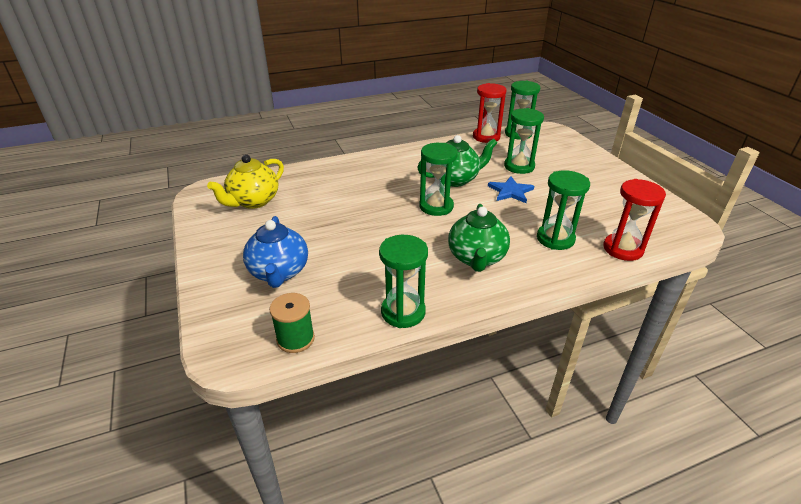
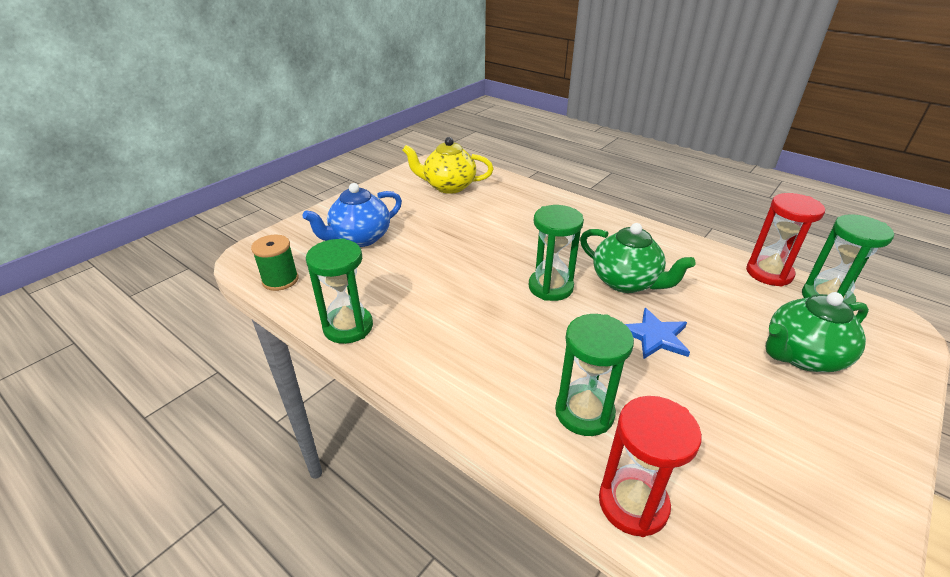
camera: 60 degrees right, 0 degrees up
green teapot [448,204,510,272] -> green teapot moved to [766,292,869,372]
green hourglass [504,108,544,174] -> none

